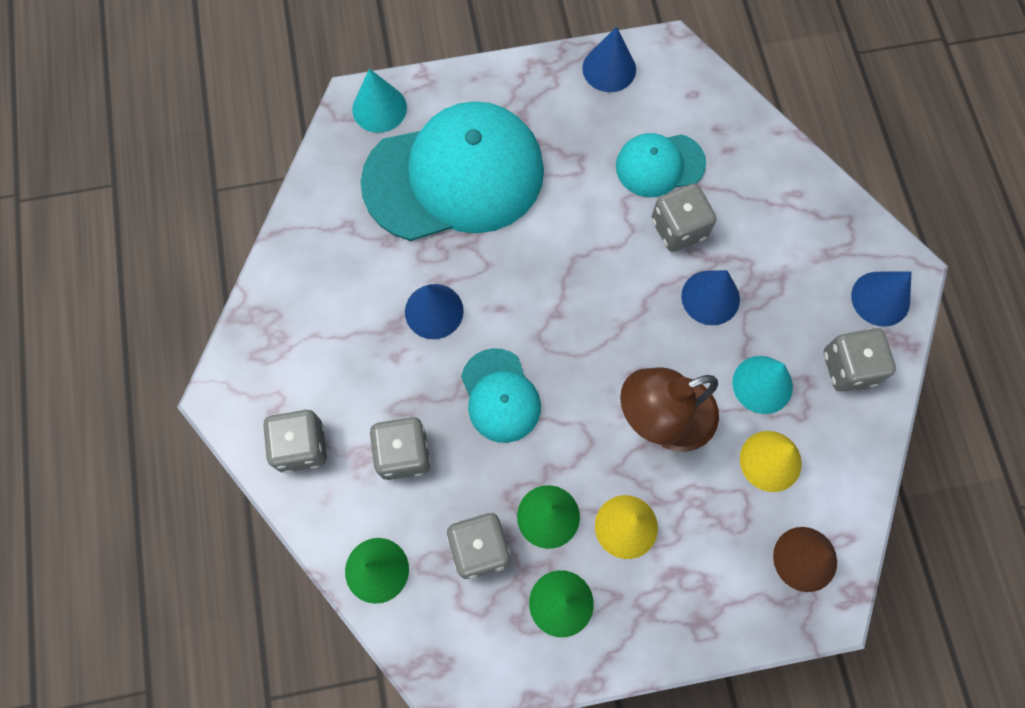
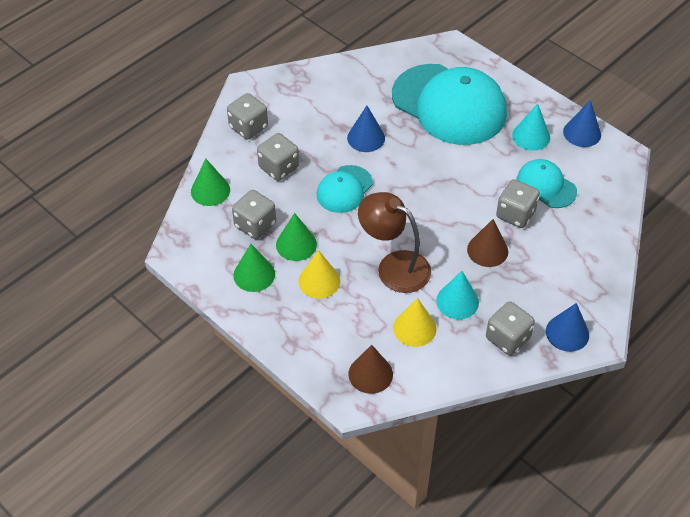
camera: 55 degrees right, 20 degrees down
turquoise cone [352,69,407,133] -> turquoise cone moved to [512,104,550,151]
blue cone [681,270,740,325] -> brown cone [467,219,508,267]

